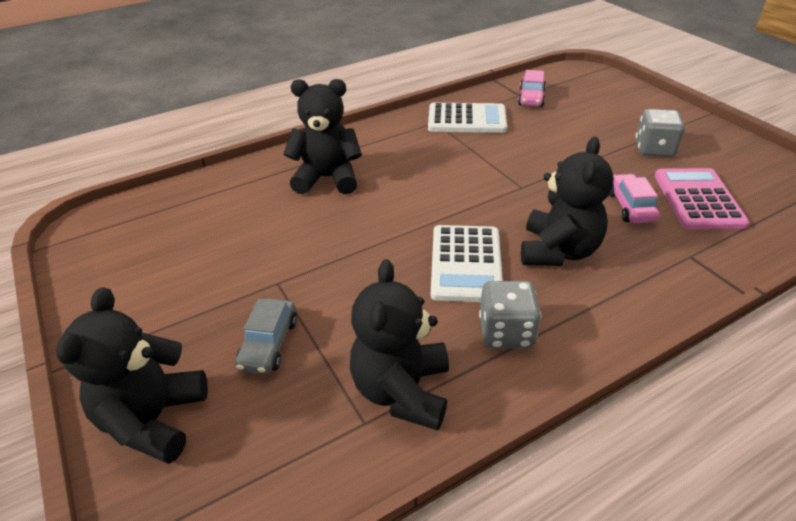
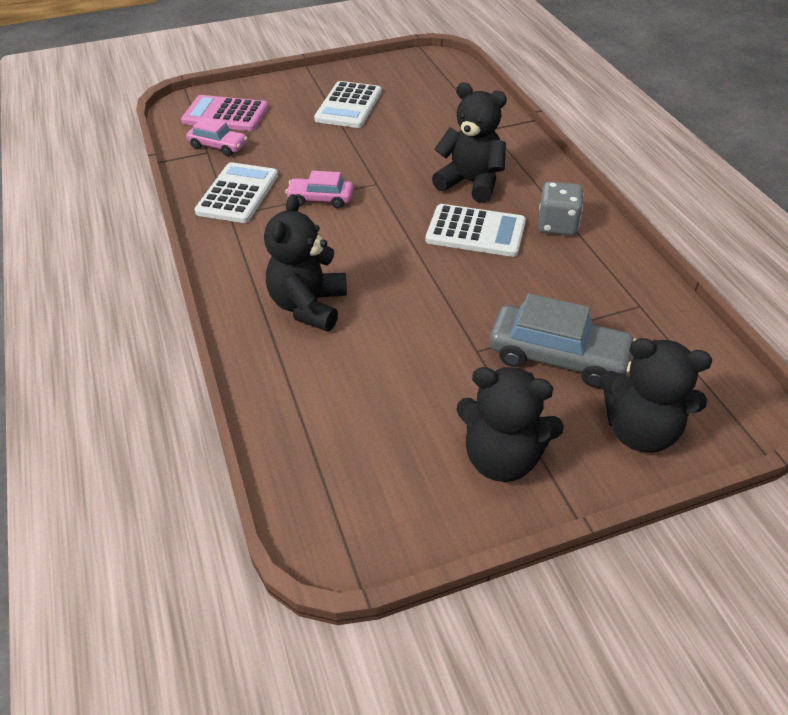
camera: 80 degrees left, 5 degrees up
grey car [235,299,297,375] -> grey car [489,293,636,388], size x1.69
black teddy bear [350,259,449,430] -> black teddy bear moved to [456,367,564,482]
pink car [609,174,660,223] -> pink car moved to [285,171,354,208]
grey dice [636,109,685,157] -> white calculator [314,81,382,128]
pink calculator [655,168,749,230] -> pink calculator moved to [181,95,268,131]

